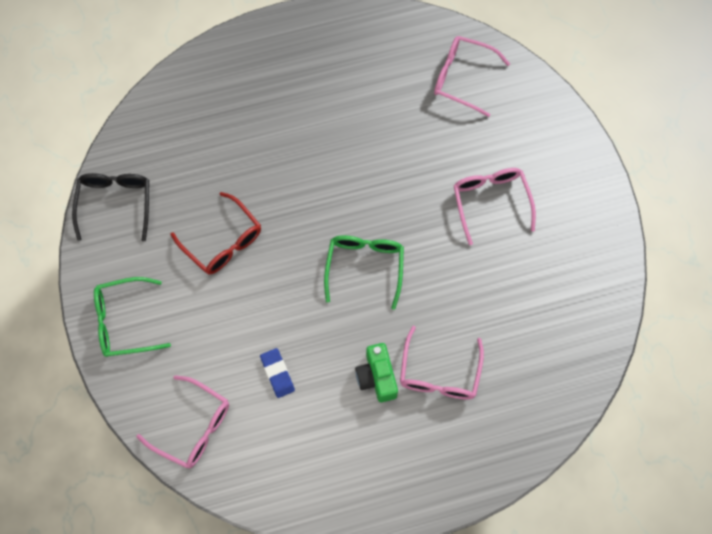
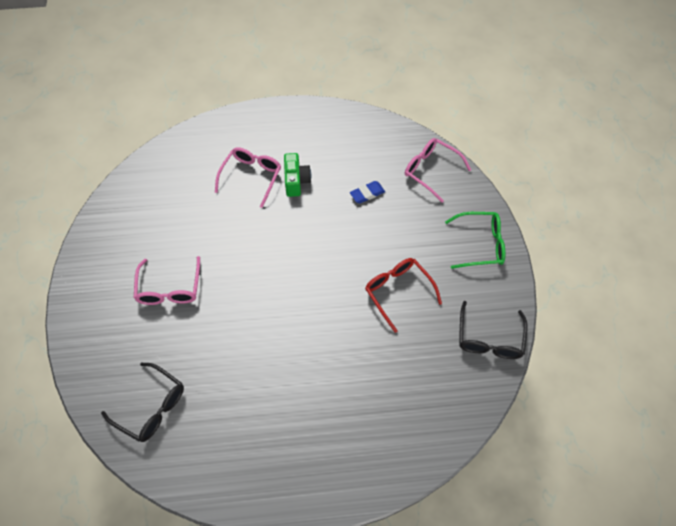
camera: 170 degrees left, 10 degrees down
blue eraser [260,348,295,398] -> blue eraser turned 75 degrees clockwise [350,181,385,203]
green glasses [324,235,404,310] -> none
pink glasses [434,36,510,117] -> black glasses [101,363,184,442]

